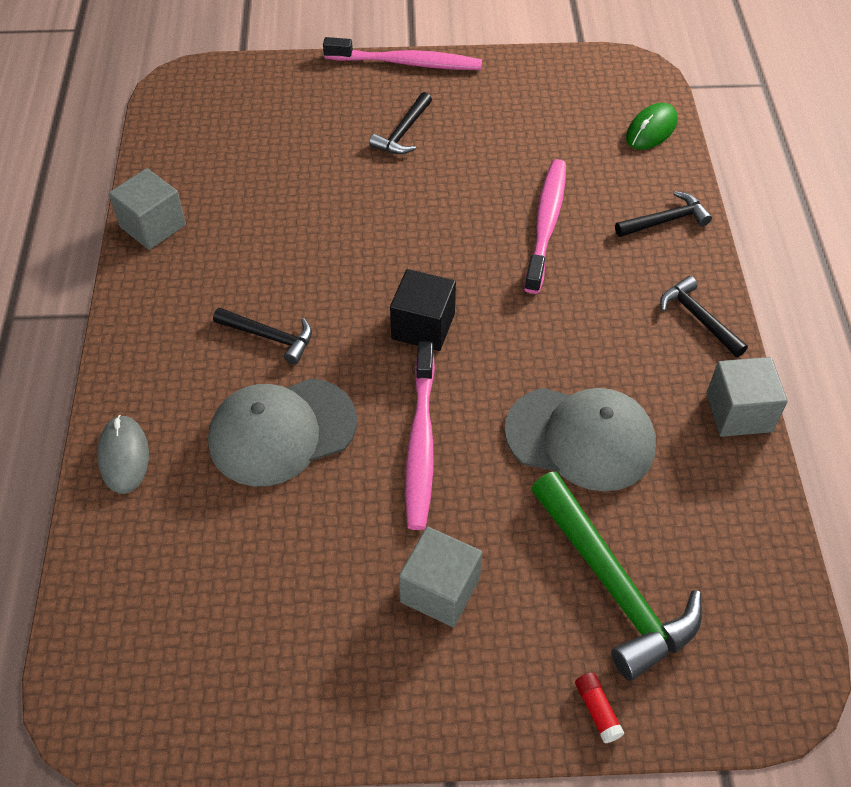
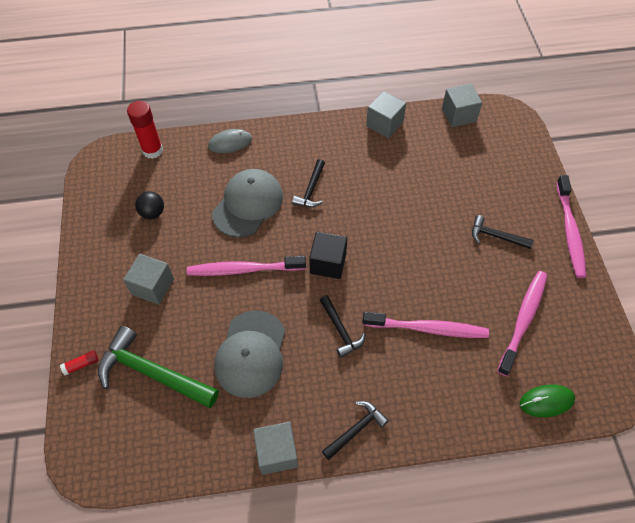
camera: 85 degrees right, 5 degrees up
grey cap [208,378,357,486] -> grey cap turned 60 degrees clockwise [212,169,283,238]
green hammer [531,472,702,681] -> green hammer turned 60 degrees clockwise [98,326,219,408]
black hammer [615,191,712,237] -> black hammer moved to [320,295,366,358]
green mouse [626,103,678,150] -> green mouse turned 45 degrees counterclockwise [520,384,575,417]
none -> red glue stick [127,101,163,159]
none -> black ball [135,191,164,219]
none -> grey cube [442,84,482,127]
none -> pink toothbrush [497,271,547,376]

